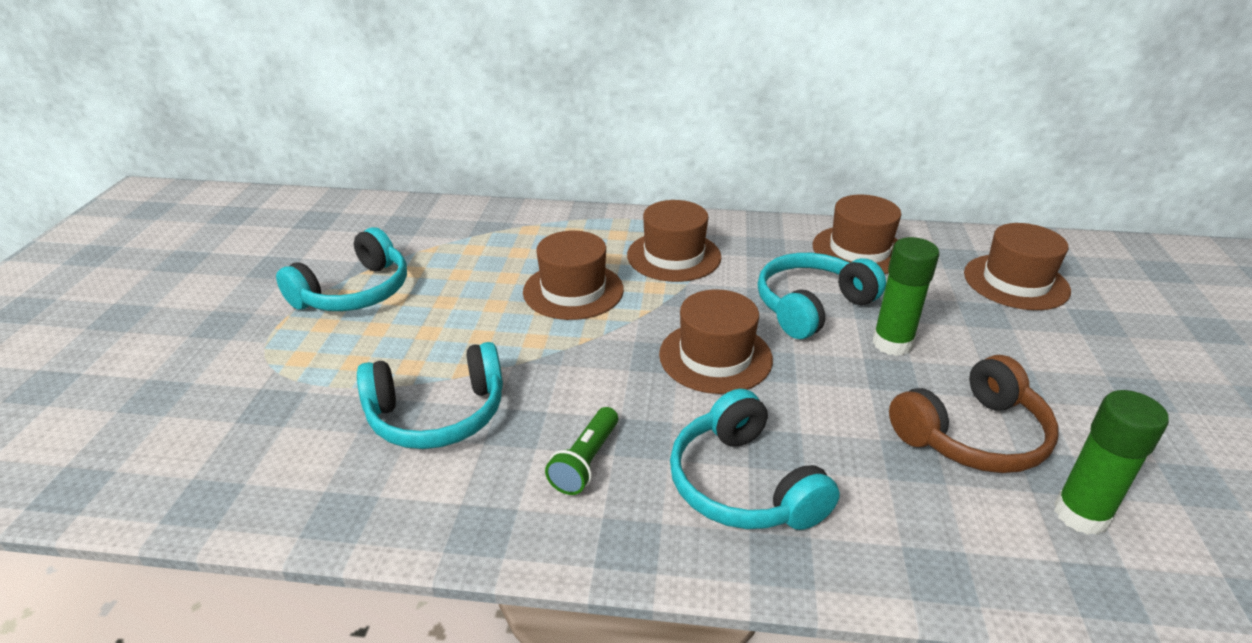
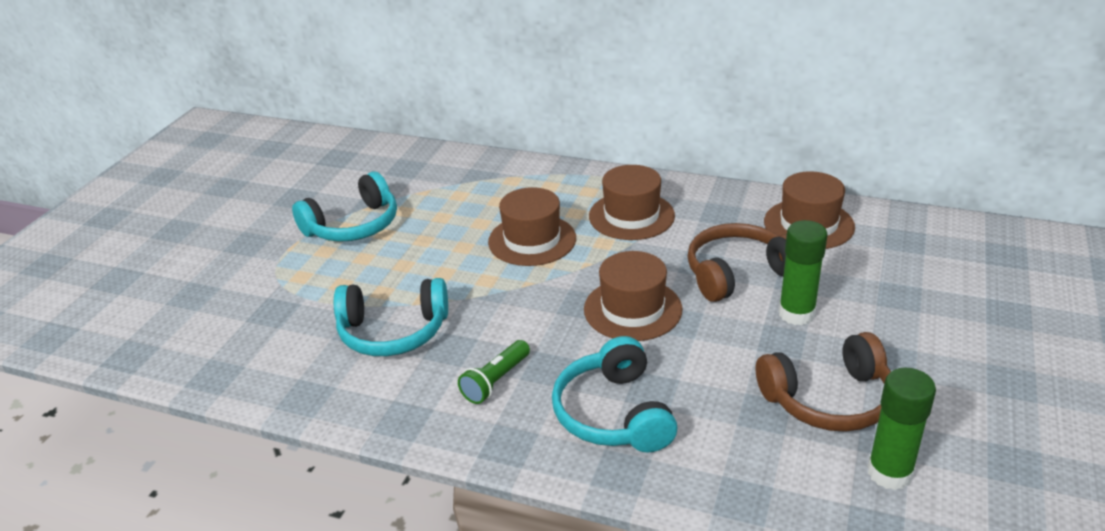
camera: 15 degrees right, 0 degrees up
turquoise headphones [758,253,886,339] -> brown headphones [688,223,787,302]
brown hat [964,223,1071,310] -> none

